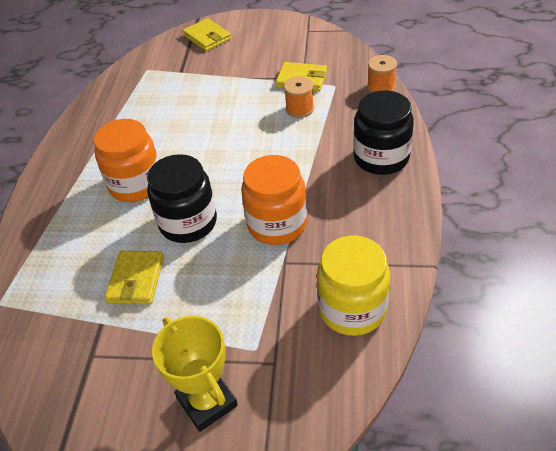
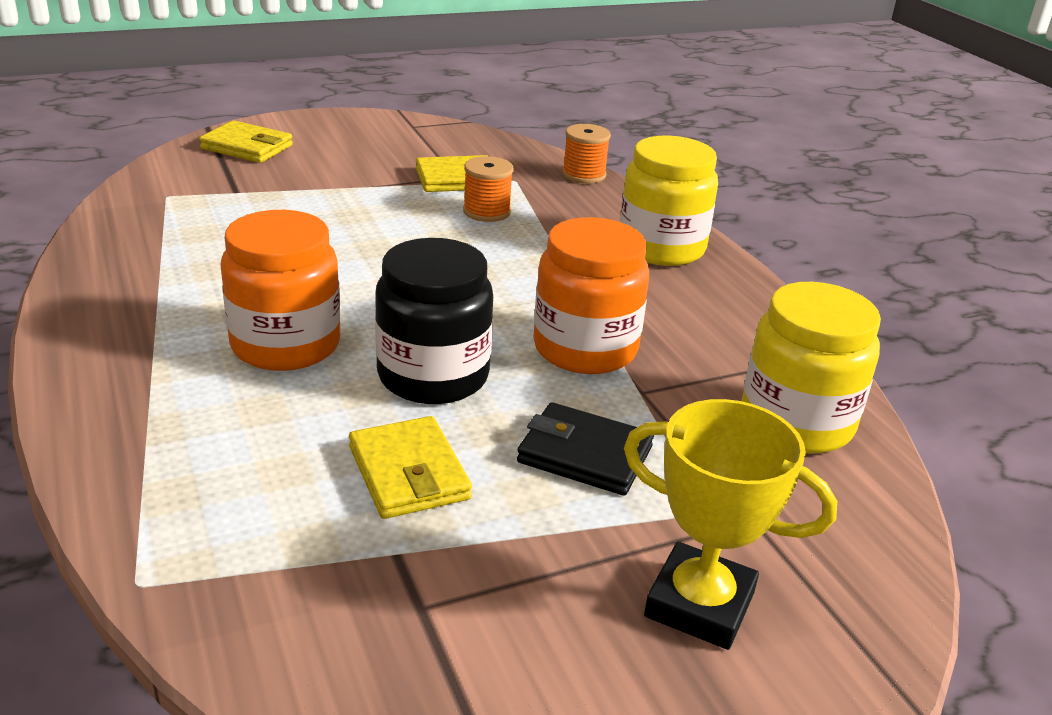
camera: 35 degrees left, 15 degrees down
black jar [353,90,414,175] -> yellow jar [620,136,718,266]
none -> black wallet [517,402,654,496]

